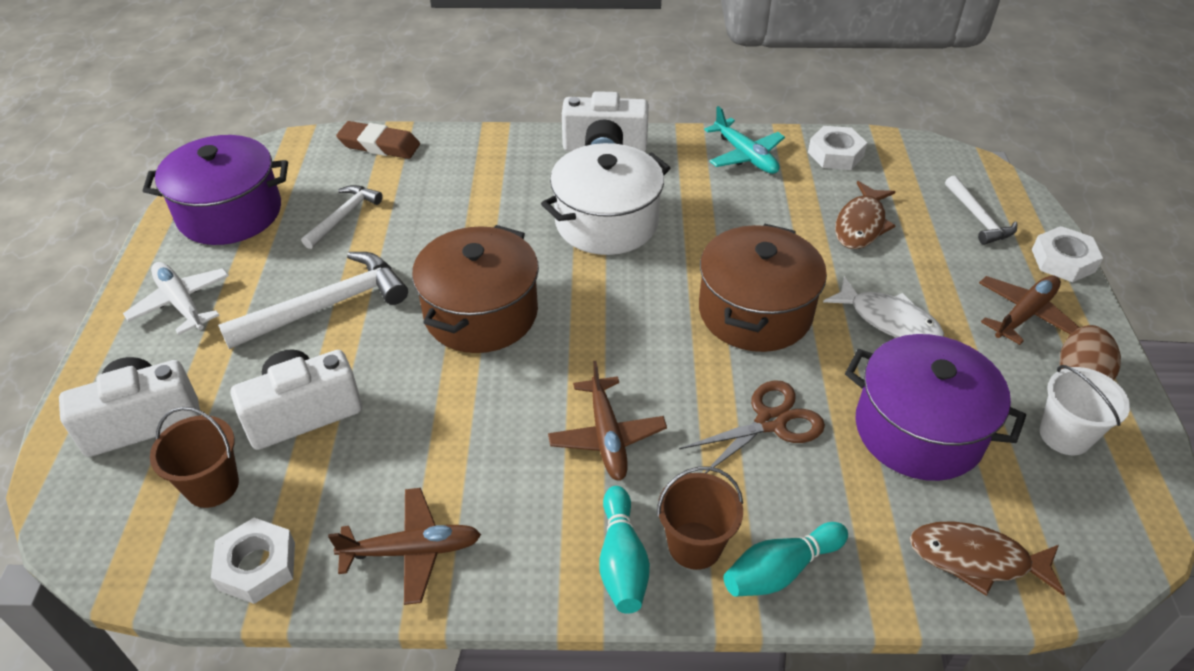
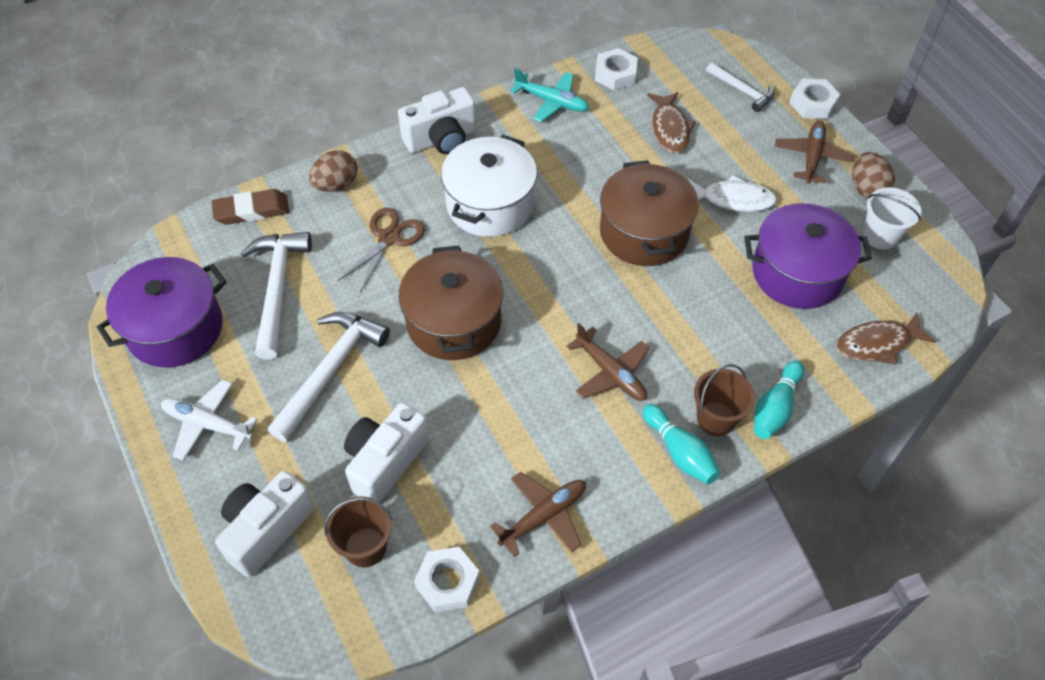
camera: 30 degrees left, 10 degrees up
white hammer [301,185,383,249] -> white hammer [241,232,312,360], size x1.69
brown scissors [679,380,825,473] -> brown scissors moved to [338,208,425,293]
none -> brown egg [309,150,358,192]

